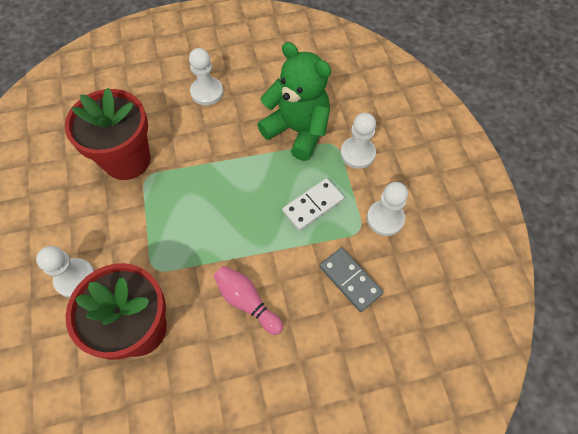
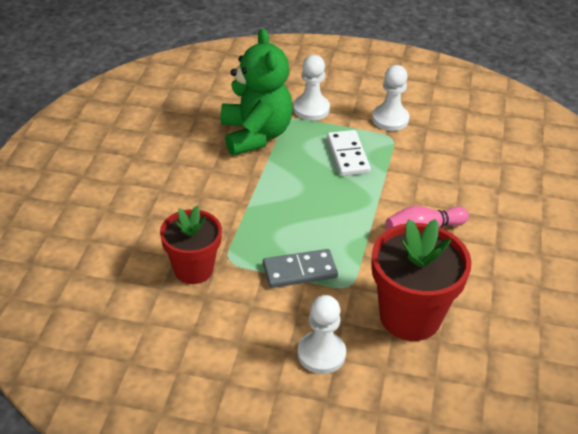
camera: 65 degrees left, 20 degrees down
red flower pot [65,87,151,180] -> red flower pot [160,206,222,284], size x0.66
white pawn [189,48,223,106] -> none
green teddy bear [257,42,331,161] -> green teddy bear turned 105 degrees clockwise [221,28,293,156]
grey domino [319,247,383,312] -> grey domino moved to [263,249,338,288]

